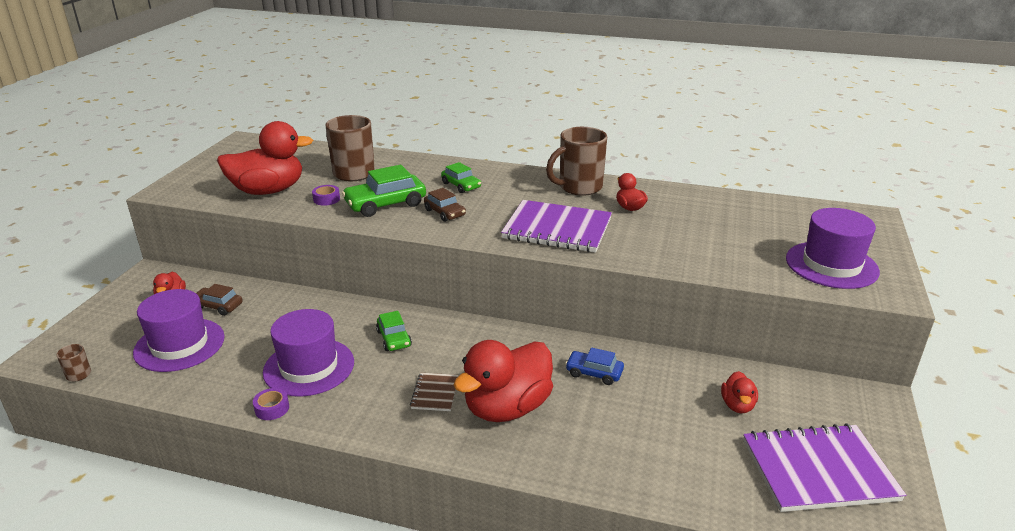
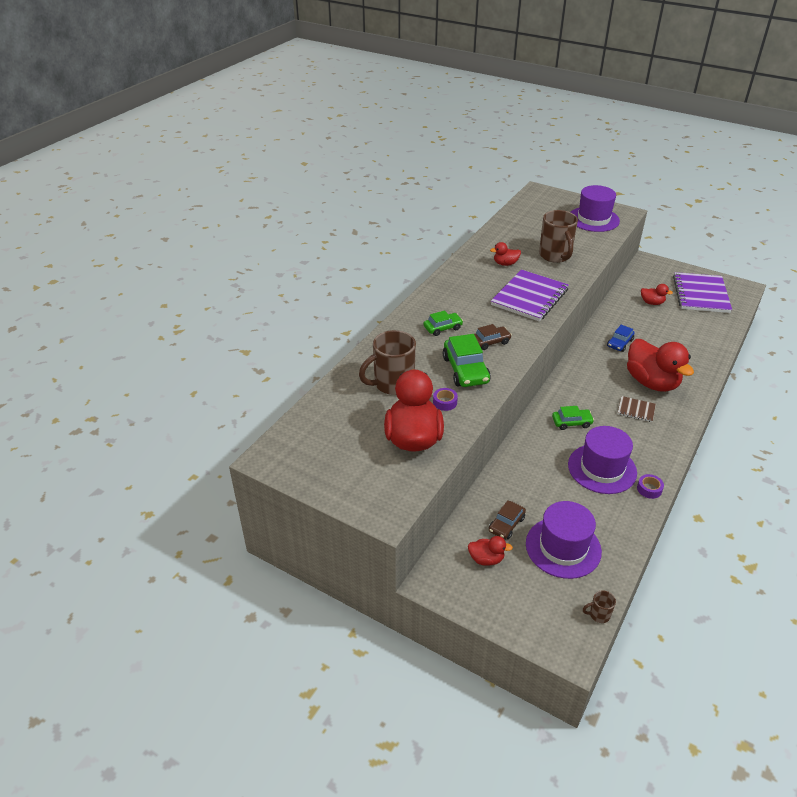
camera: 75 degrees left, 10 degrees up
brown mug [546,127,607,196] -> brown mug moved to [539,210,578,263]

